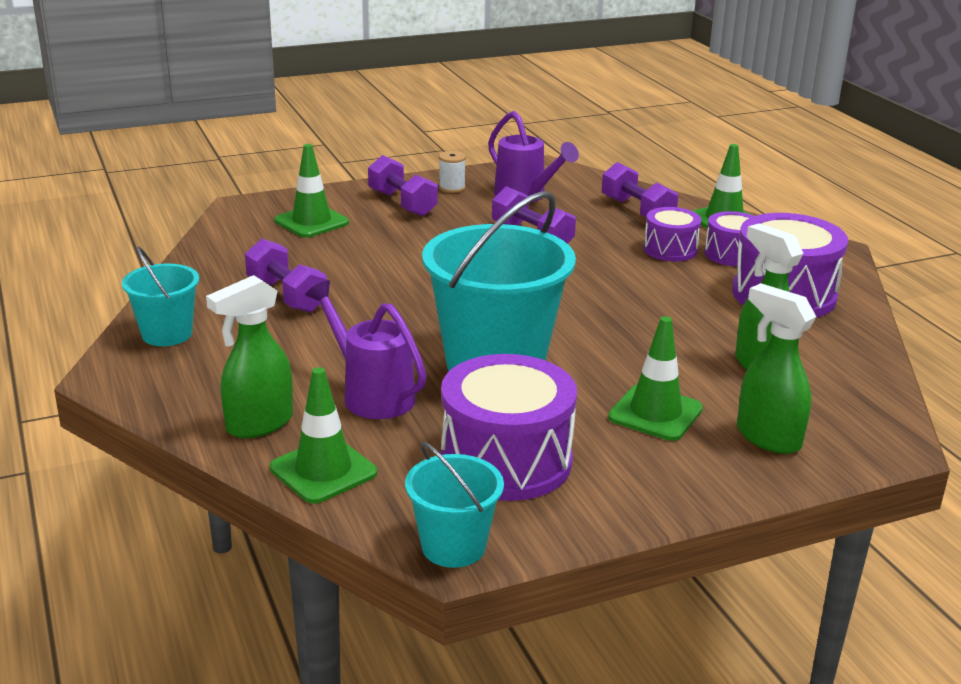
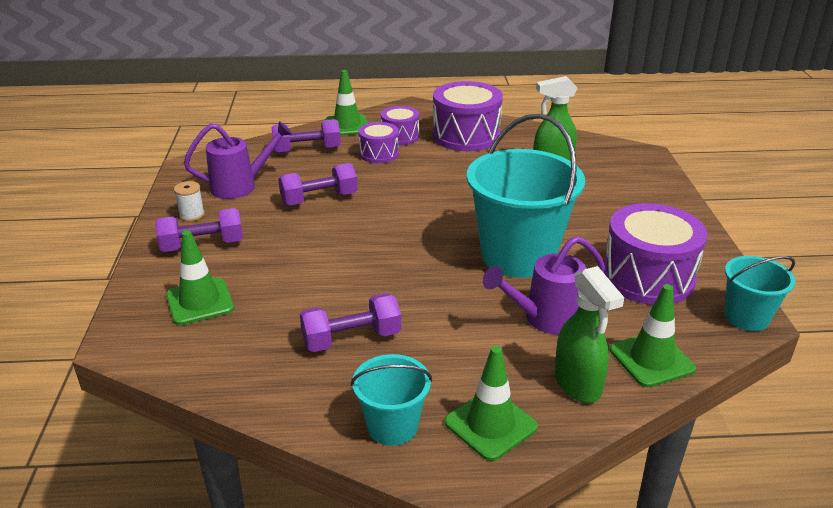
camera: 70 degrees left, 5 degrees up
green traffic cone [608,316,703,441] -> green traffic cone moved to [444,346,538,461]
green spray bottle [737,283,816,454] -> none

